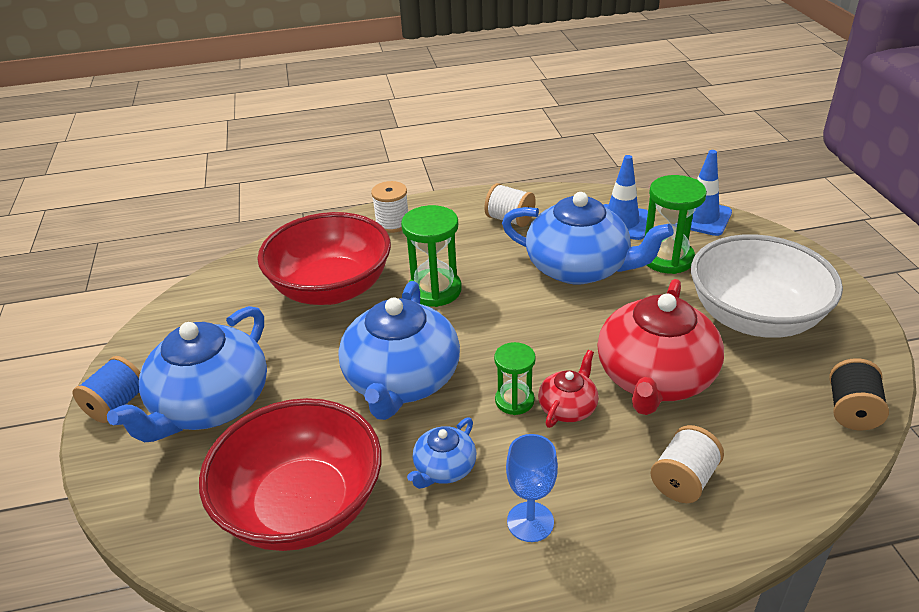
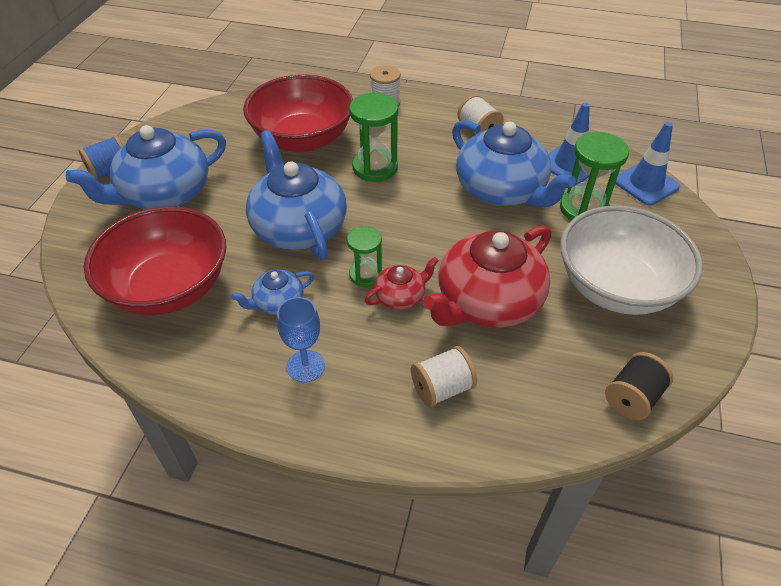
camera: 25 degrees right, 10 degrees up
blue teapot [338,281,460,420] -> blue teapot turned 120 degrees clockwise [246,130,347,260]

